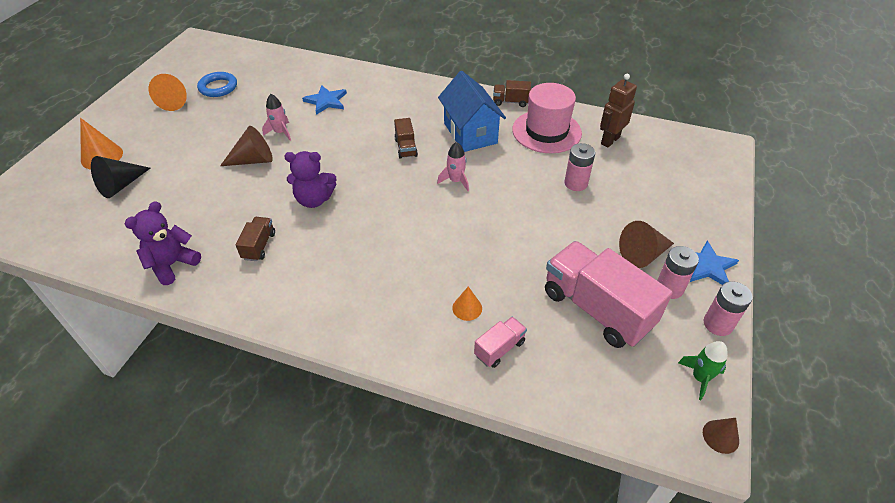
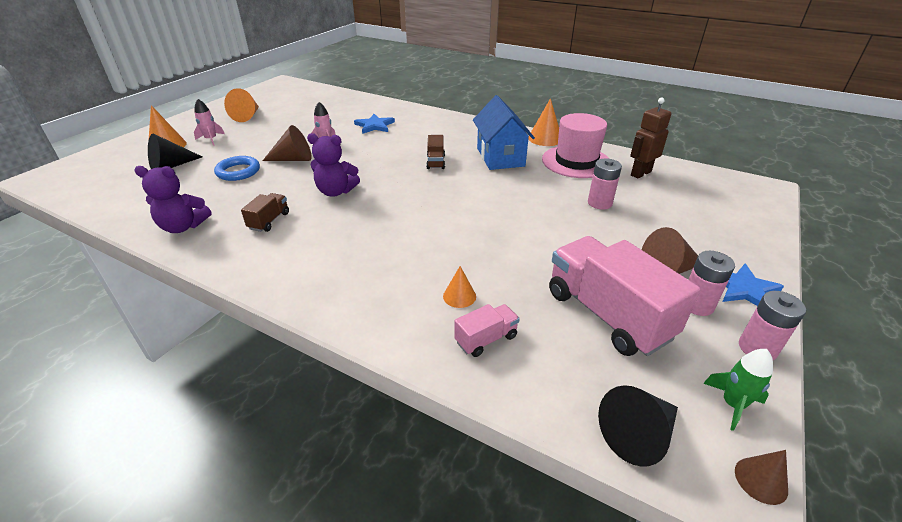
camera: 10 degrees right, 10 degrees down
purple teddy bear [125,201,201,285] -> purple teddy bear turned 135 degrees counterclockwise [134,166,212,233]
blue ring [197,72,237,97] -> blue ring moved to [214,156,260,181]
pink rocket [437,142,469,191] -> pink rocket moved to [194,99,225,146]
brown truck [493,80,531,107] -> orange cone [528,98,559,146]
none -> black cone [598,385,678,467]

